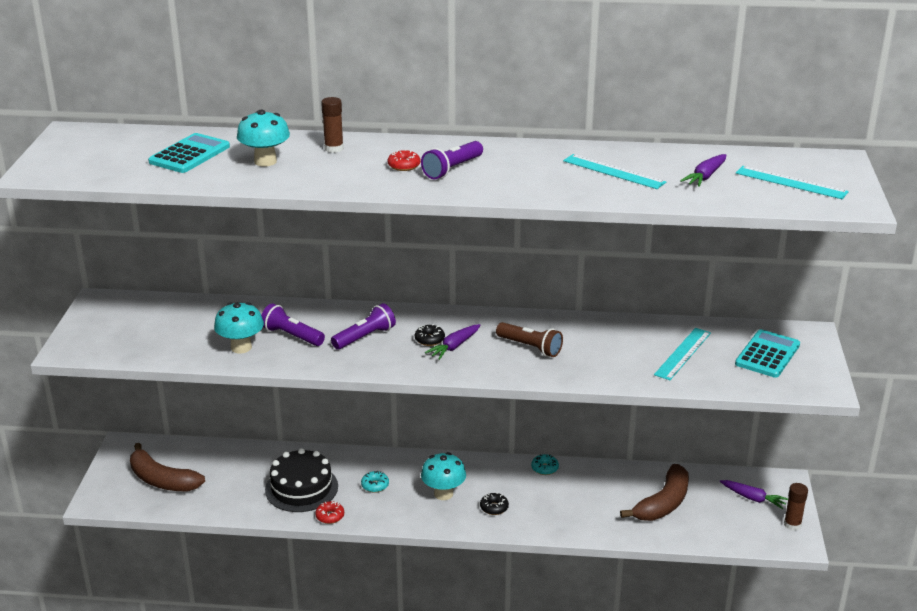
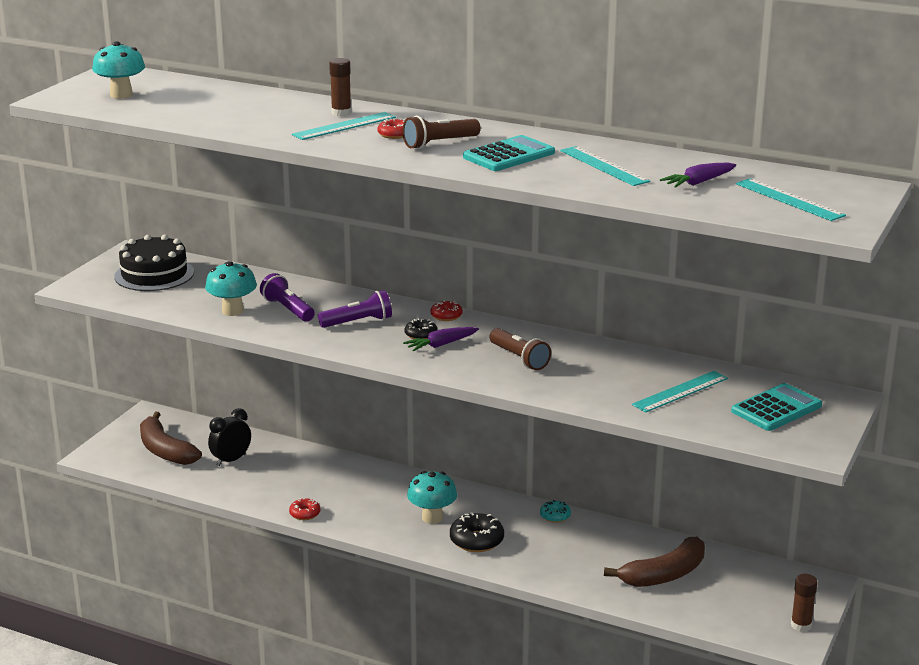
camera: 20 degrees right, 5 degrees down
turquoise calculator [148,133,230,173] -> turquoise calculator moved to [463,135,555,171]
turquoise mushroom [237,110,290,167] -> turquoise mushroom moved to [92,41,145,99]
black cake [265,448,338,512] -> black cake moved to [114,235,194,291]
turquoise donut [361,471,389,493] -> none
purple flashlight [421,141,483,179] -> brown flashlight [403,116,481,149]
black donut [480,492,509,515] -> black donut [450,512,504,552], size x1.71
purple carrot [720,480,788,509] -> none
none -> black clock [208,408,251,466]
none -> turquoise ruler [292,112,396,140]
none -> red donut [431,300,463,321]

